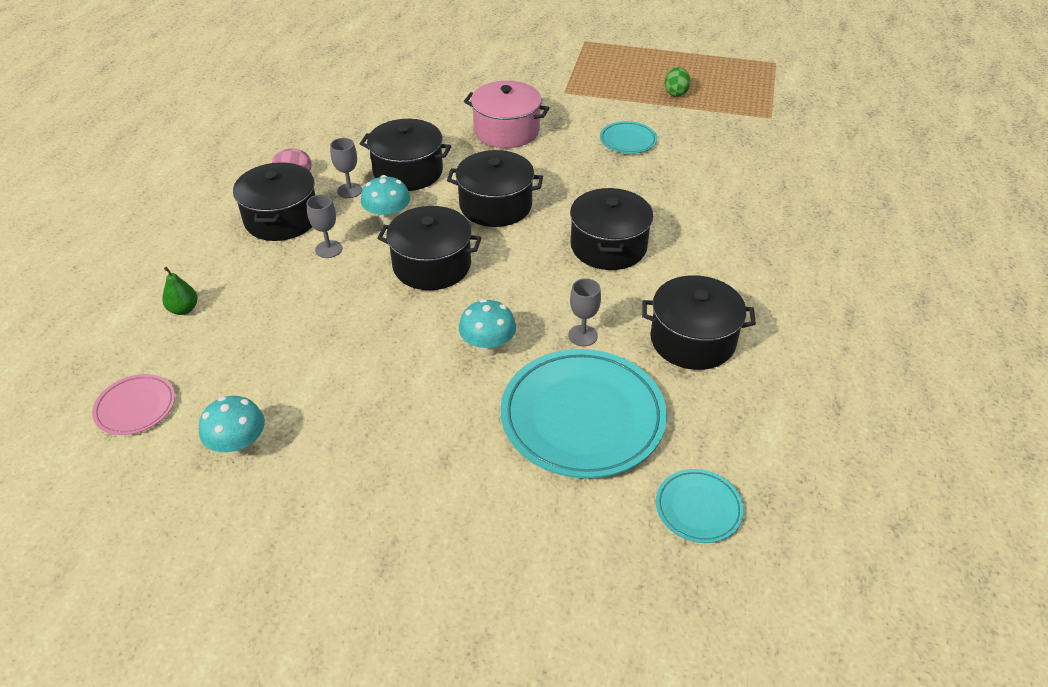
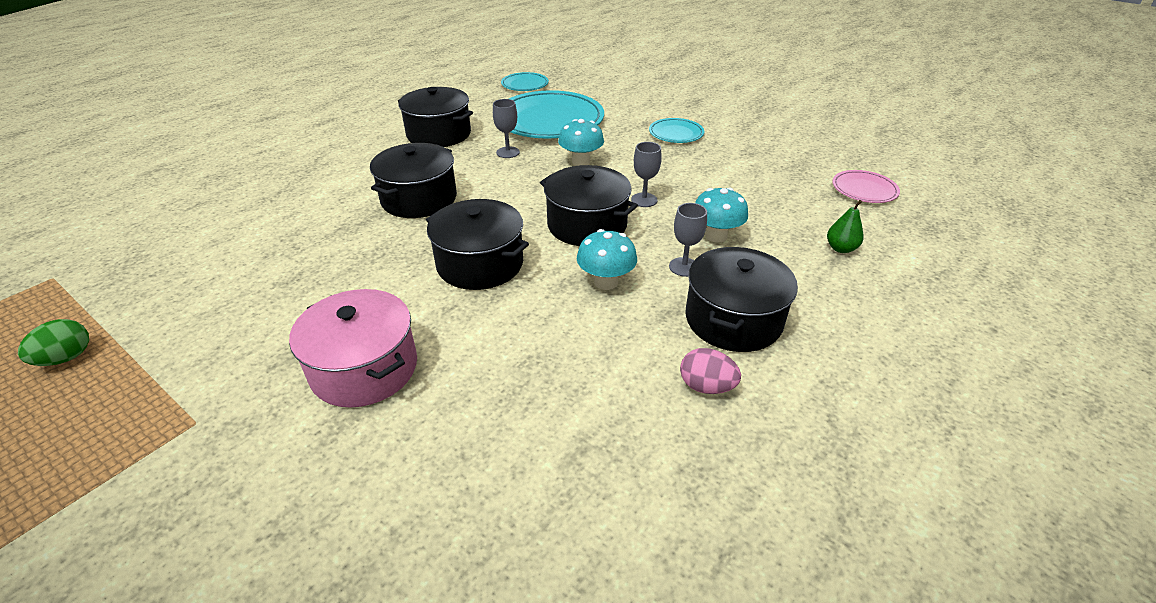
camera: 155 degrees left, 5 degrees down
turquoise mushroom [199,396,265,457] -> turquoise mushroom moved to [695,188,748,242]
grey goblet [330,138,362,198] -> grey goblet moved to [631,142,662,207]
black pot [360,119,451,191] -> none
turquoise plate [600,121,657,154] -> turquoise plate moved to [649,118,704,143]

